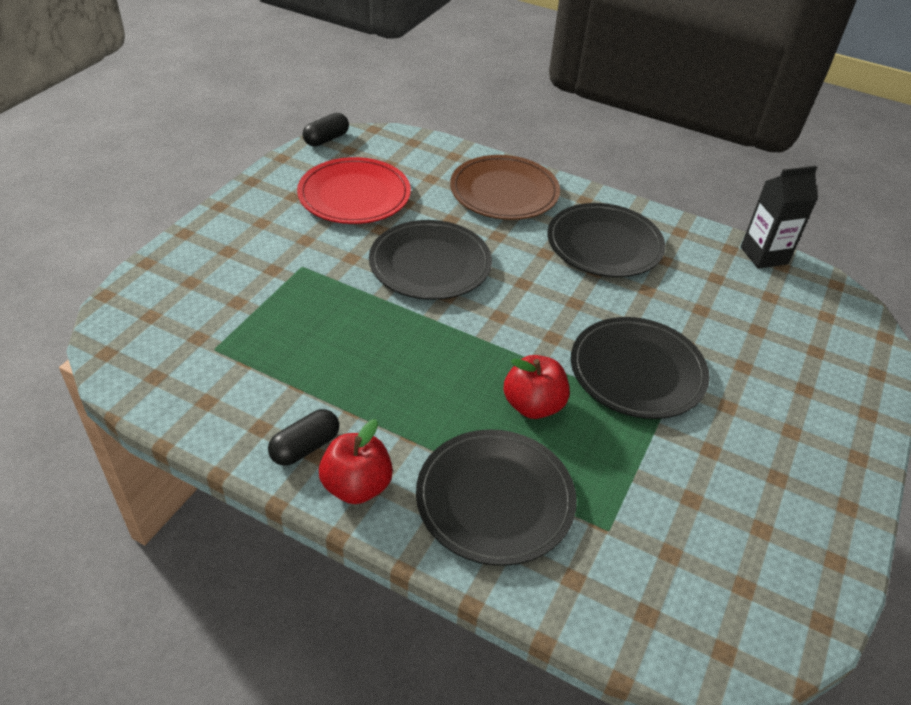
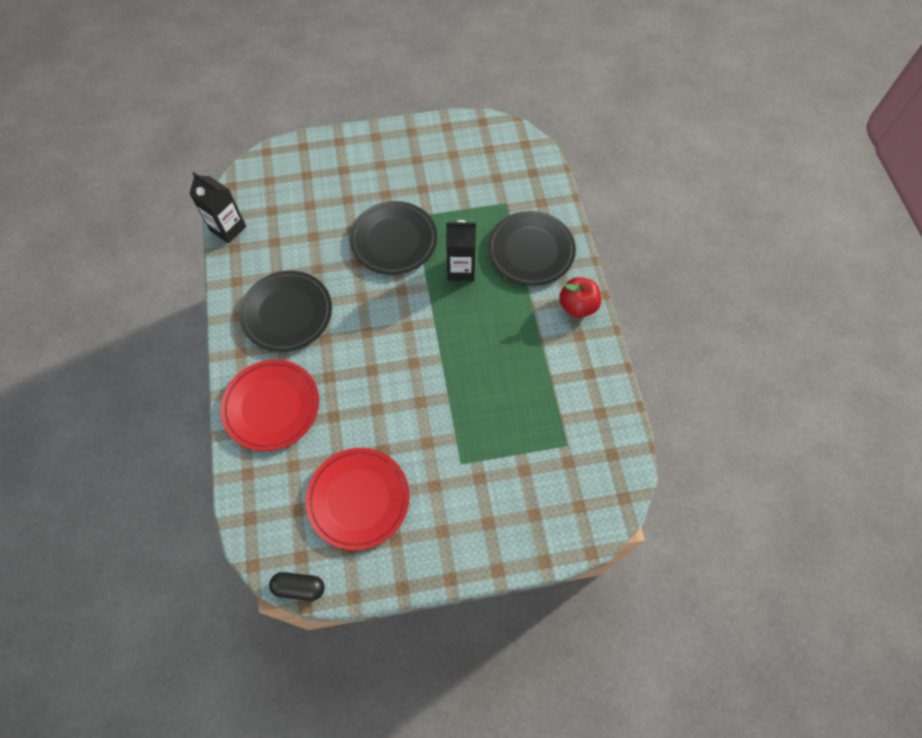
camera: 125 degrees left, 20 degrees up
black capsule [268,409,339,466] -> none
black plate [369,220,492,300] -> none
brown plate [450,155,560,220] -> red plate [220,360,319,451]
red apple [504,355,570,419] -> black carton [446,220,476,281]

